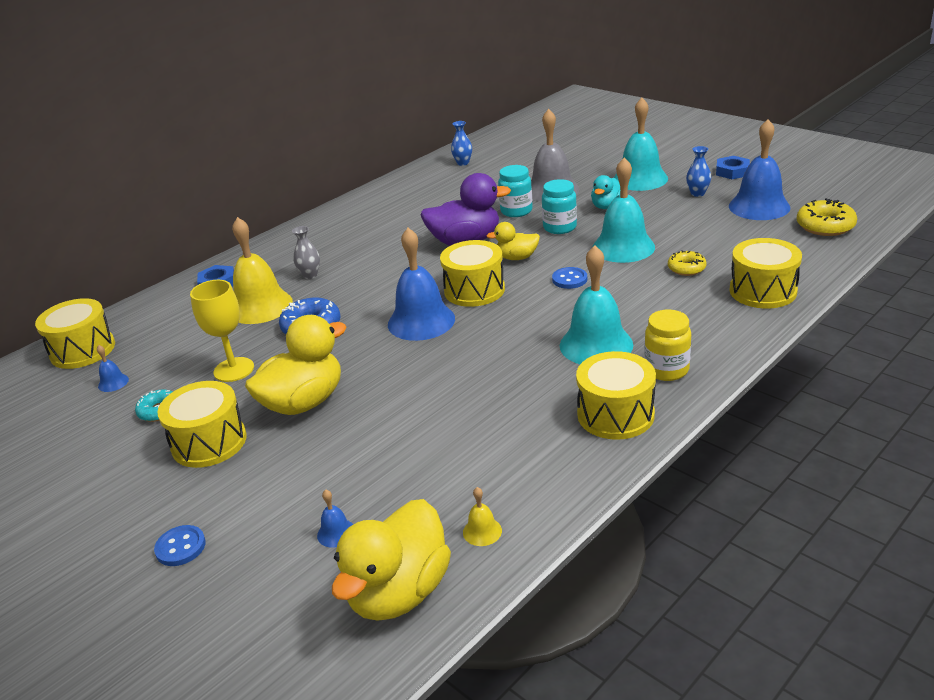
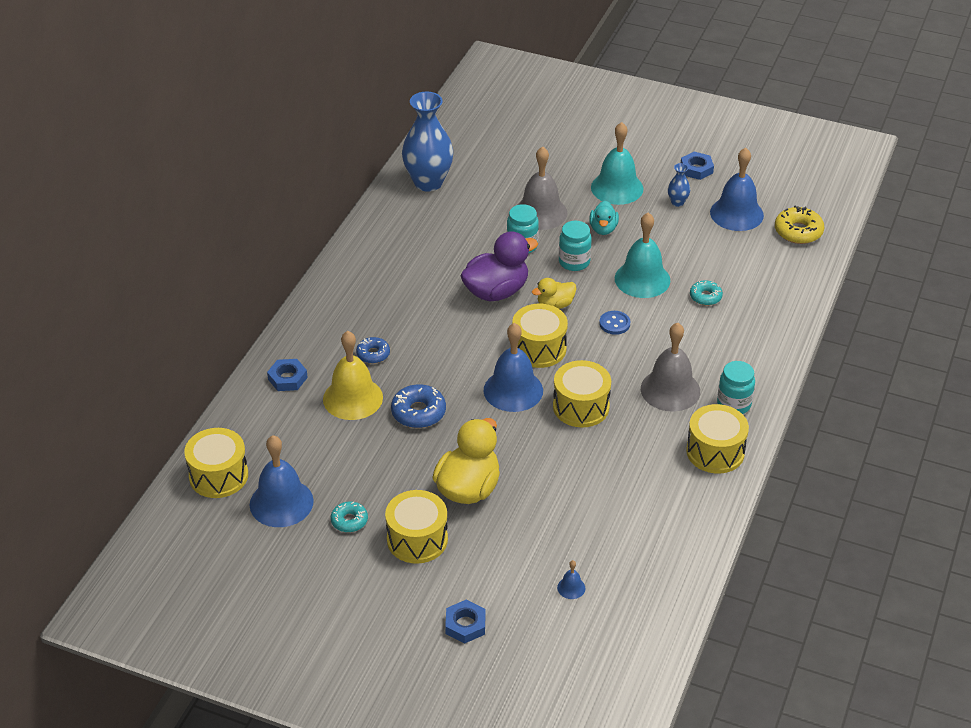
camera: 25 degrees left, 10 degrees up
blue bell [97,345,129,392] -> blue bell [250,435,314,527], size x2.38
blue button [154,525,206,566] -> blue nut [445,600,486,643]
yellow goblet [190,280,254,382] -> none
grey vase [292,226,320,279] -> blue donut [356,337,390,364]
yellow duck [332,499,451,621] -> none
blue vase [451,121,472,166] -> blue vase [402,92,453,192], size x2.28
yellow bell [463,487,502,546] -> none
turquoise bell [560,245,633,364] -> grey bell [641,323,700,412]
yellow jar [644,310,691,381] -> turquoise jar [717,361,755,414]
yellow donut [668,250,707,276] -> turquoise donut [690,281,723,305]
yellow drum [730,238,802,308] -> yellow drum moved to [553,360,611,427]

